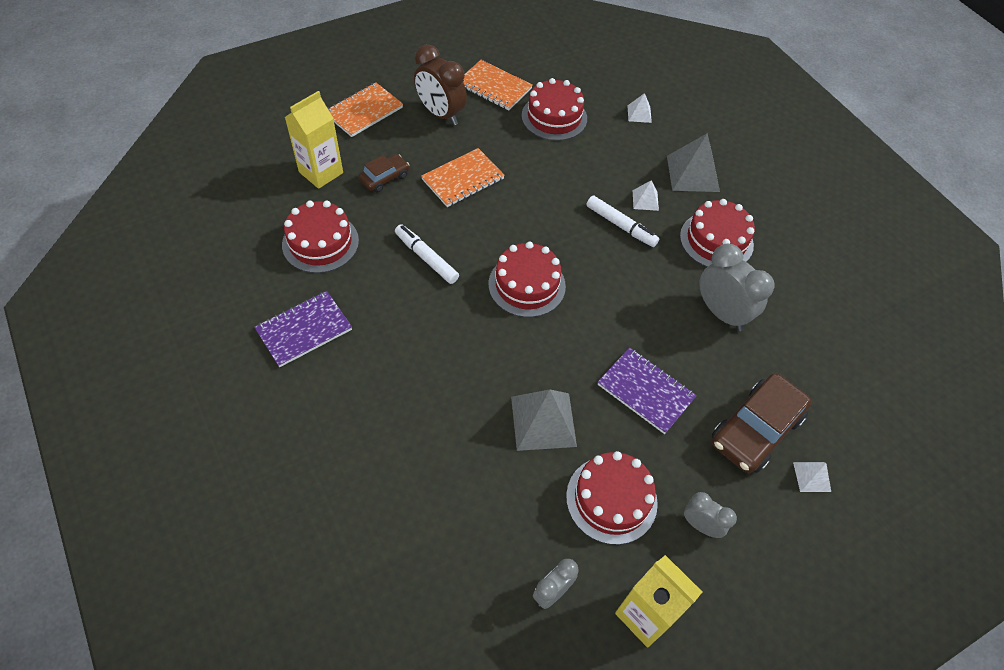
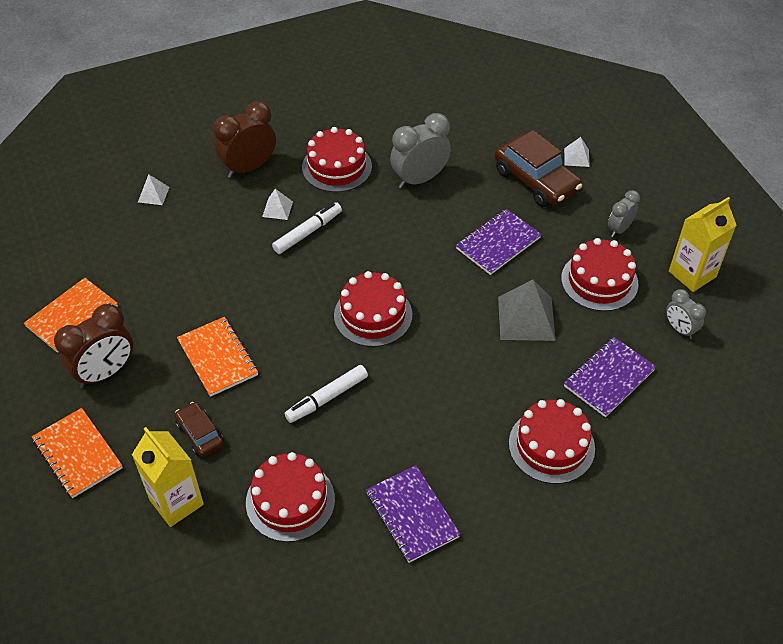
camera: 80 degrees left, 5 degrees down
red cake [522,78,587,141] -> red cake moved to [509,399,595,484]
grey pyramid [667,133,720,192] -> brown clock [213,101,276,178]
none -> purple notebook [564,337,656,417]

